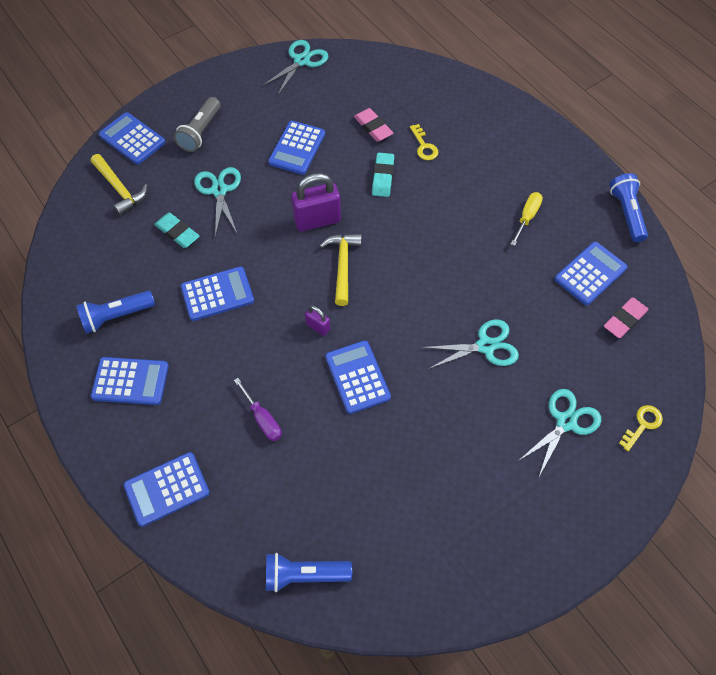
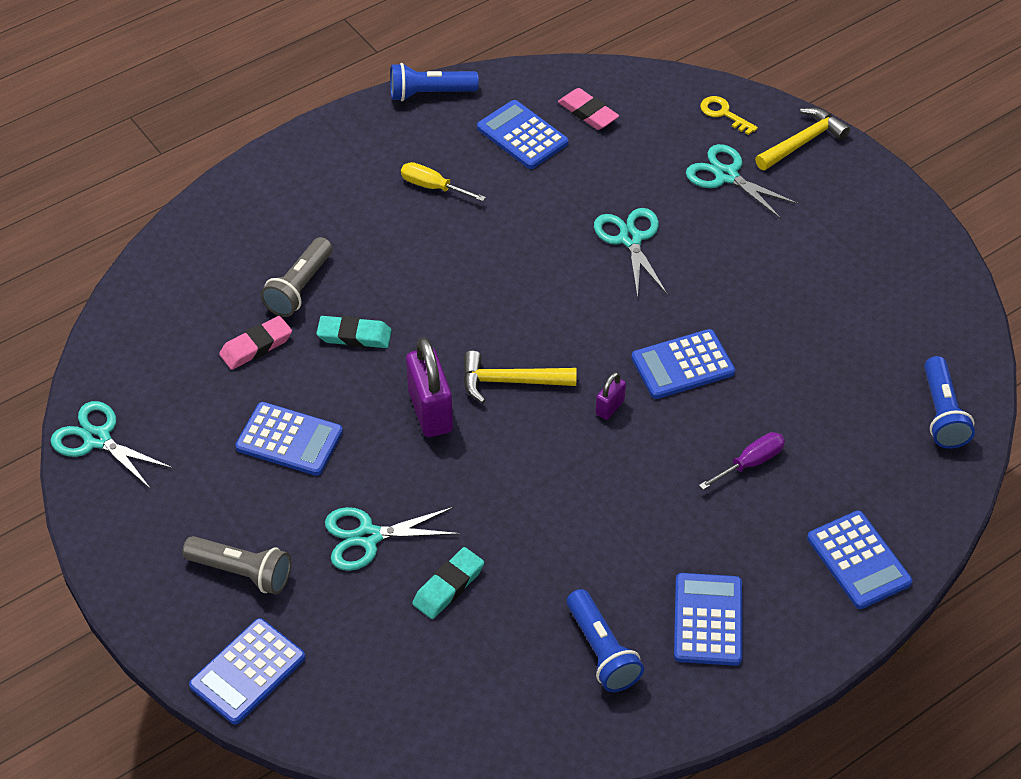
camera: 90 degrees left, 10 degrees down
yellow hammer [91,154,148,215] -> yellow hammer moved to [755,108,850,170]
blue calculator [181,266,254,321] -> none
yellow key [410,124,438,160] -> grey flashlight [260,237,332,317]

